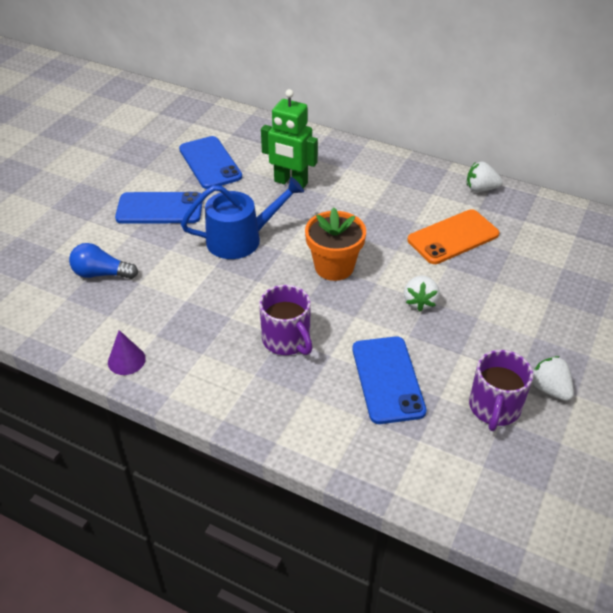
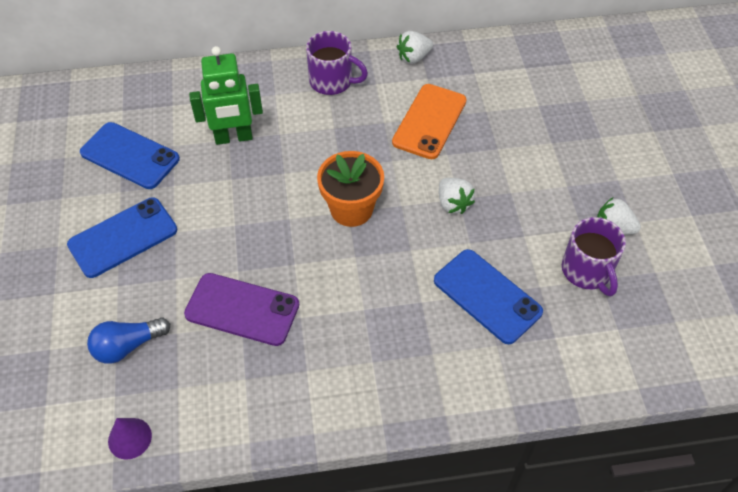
camera: 35 degrees left, 10 degrees up
purple cone [108,330,146,375] -> purple cone moved to [108,418,152,460]
blue watering can [181,177,304,259] -> none
purple mug [259,285,313,355] -> purple mug moved to [306,31,368,95]
none -> purple phone [184,273,299,346]

